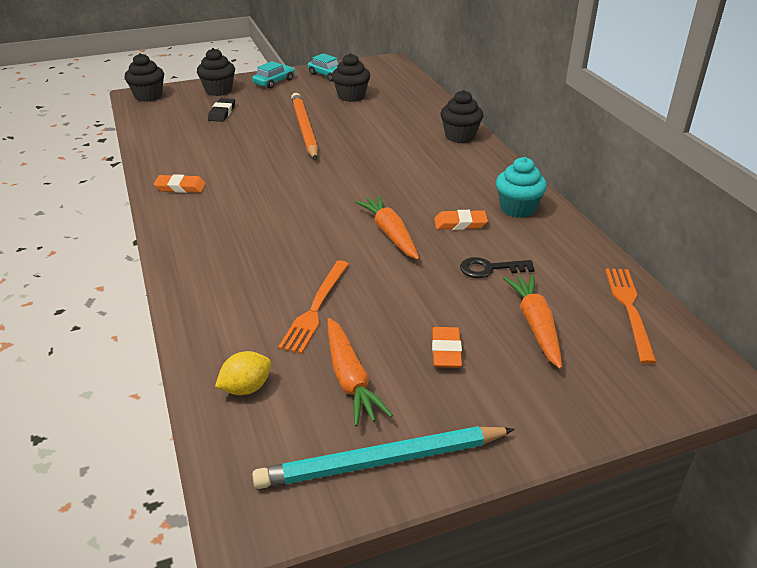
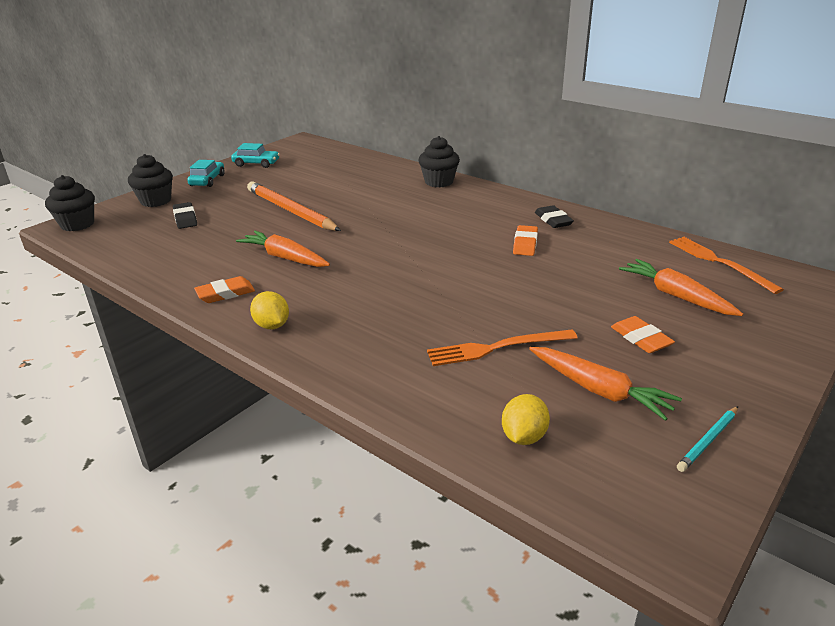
camera: 30 degrees left, 5 degrees down
turquoise pencil [252,426,515,489] -> turquoise pencil [677,406,738,472], size x0.46
orange fork [278,260,349,354] -> orange fork turned 90 degrees clockwise [427,329,578,366]
black cupcake [332,53,370,102] -> none
orange carrot [355,195,419,260] -> orange carrot moved to [236,231,330,267]
orange eraser [434,210,488,230] -> orange eraser turned 45 degrees counterclockwise [513,225,538,256]
black key [460,257,535,278] -> none
turquoise cupcake [496,157,547,218] -> black eraser [535,205,574,228]
none -> yellow lemon [250,291,289,329]

